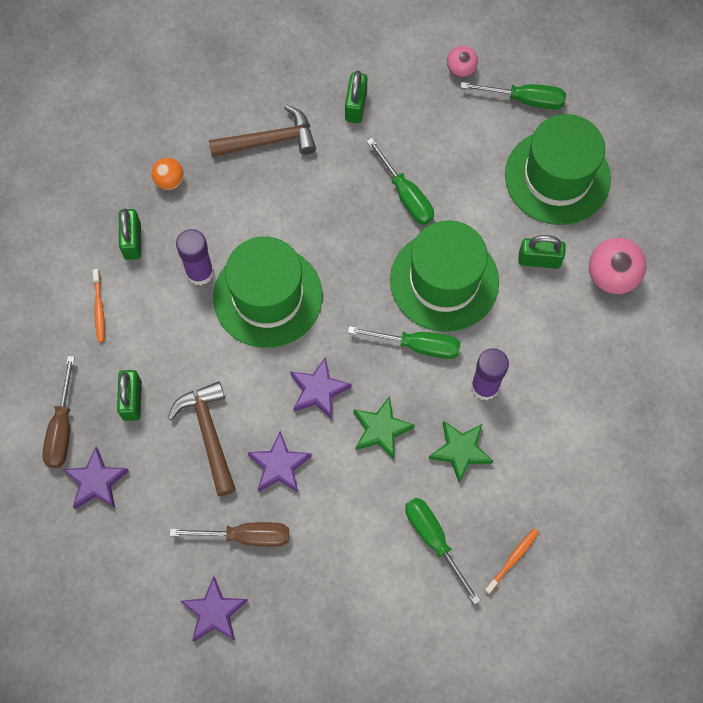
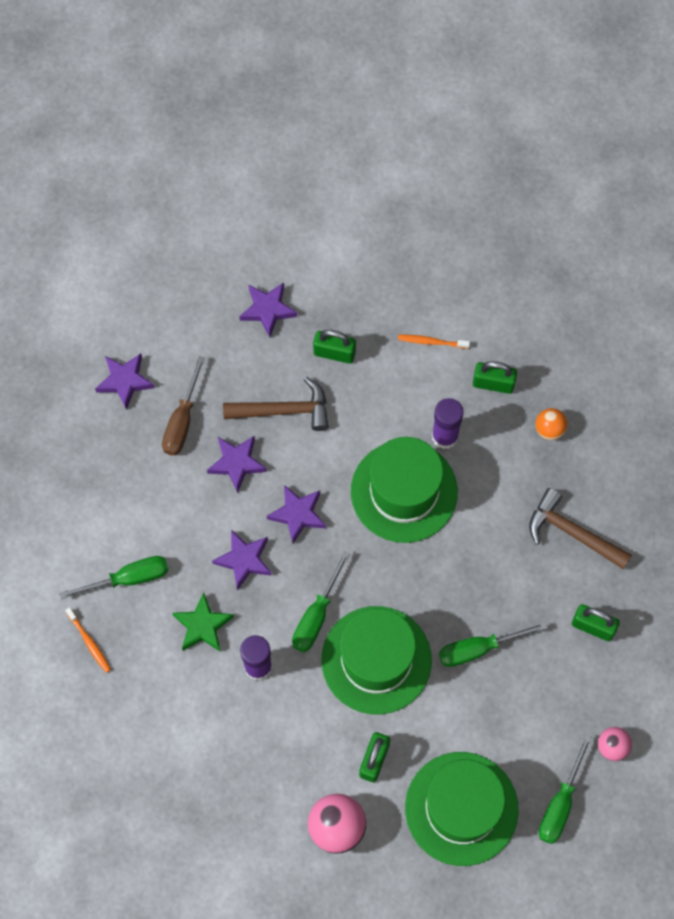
camera: 105 degrees right, 0 degrees up
brown screwdriver [42,356,75,468] -> none
brown hammer [209,105,316,157] -> brown hammer turned 120 degrees clockwise [529,488,632,569]
green star [353,396,415,460] -> purple star [212,530,272,590]

